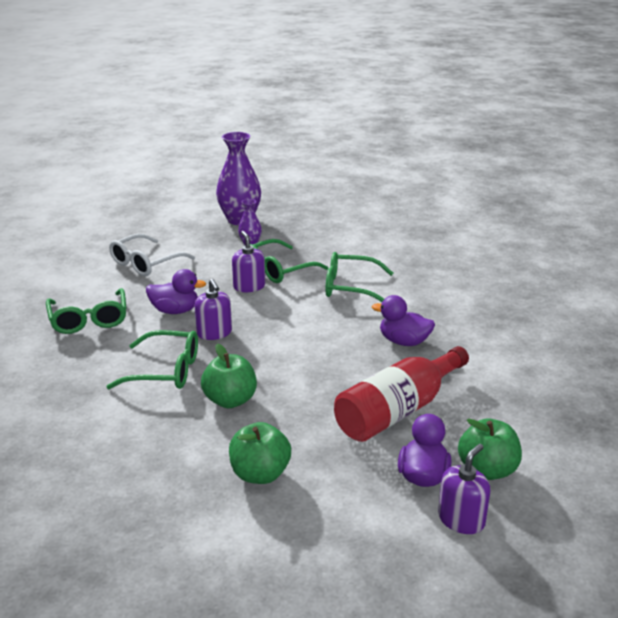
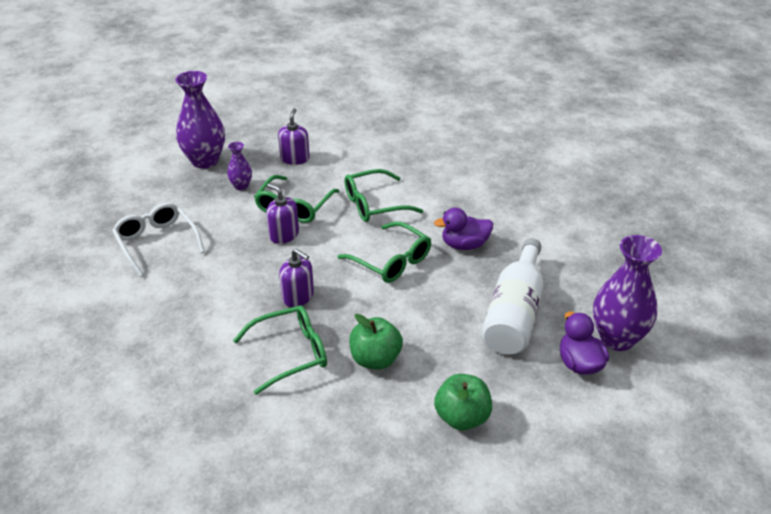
camera: 30 degrees left, 10 degrees up
green glasses [46,288,127,334] -> green glasses moved to [337,221,431,283]
white glasses [109,234,195,276] -> white glasses turned 135 degrees clockwise [112,203,205,277]
purple duck [146,269,206,314] -> none
red bottle [334,346,469,442] -> white bottle [481,238,544,355]
purple soap dispenser [438,444,490,534] -> purple soap dispenser moved to [278,108,310,165]
green apple [458,419,522,480] -> purple vase [593,235,662,351]

